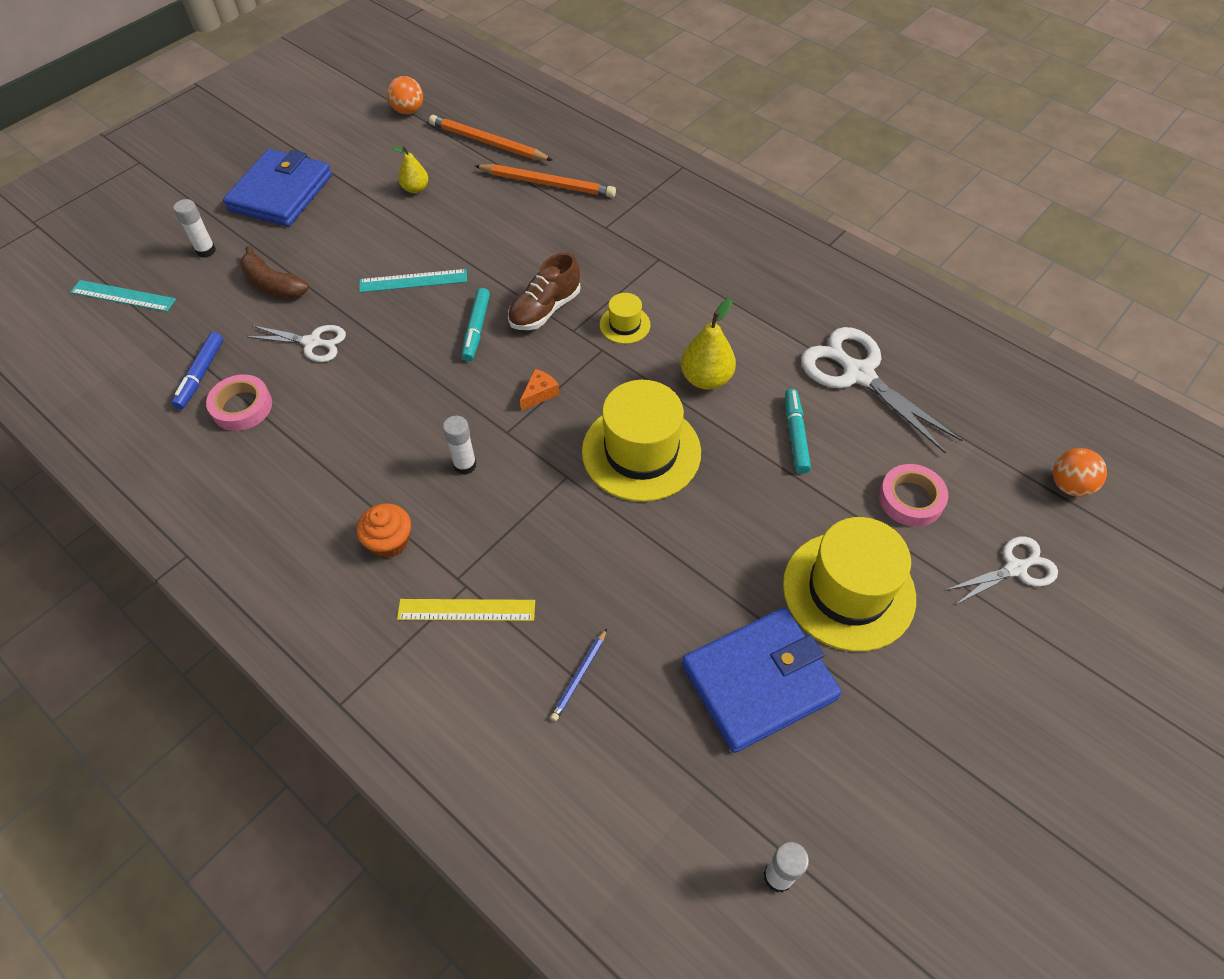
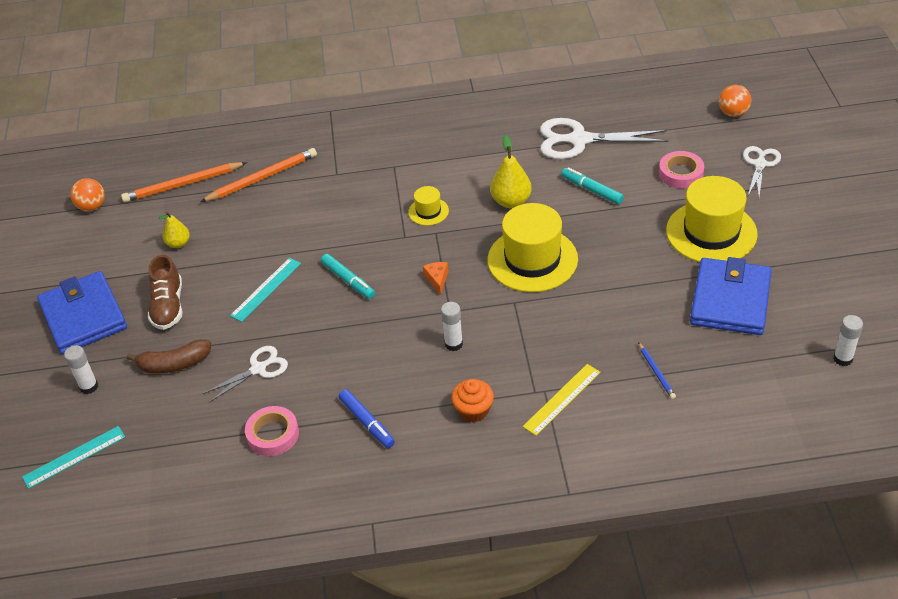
camera: 45 degrees left, 10 degrees down
blue marker [172,332,223,409] -> blue marker moved to [339,389,395,448]
brown shoe [508,252,580,330] -> brown shoe moved to [148,255,183,330]

